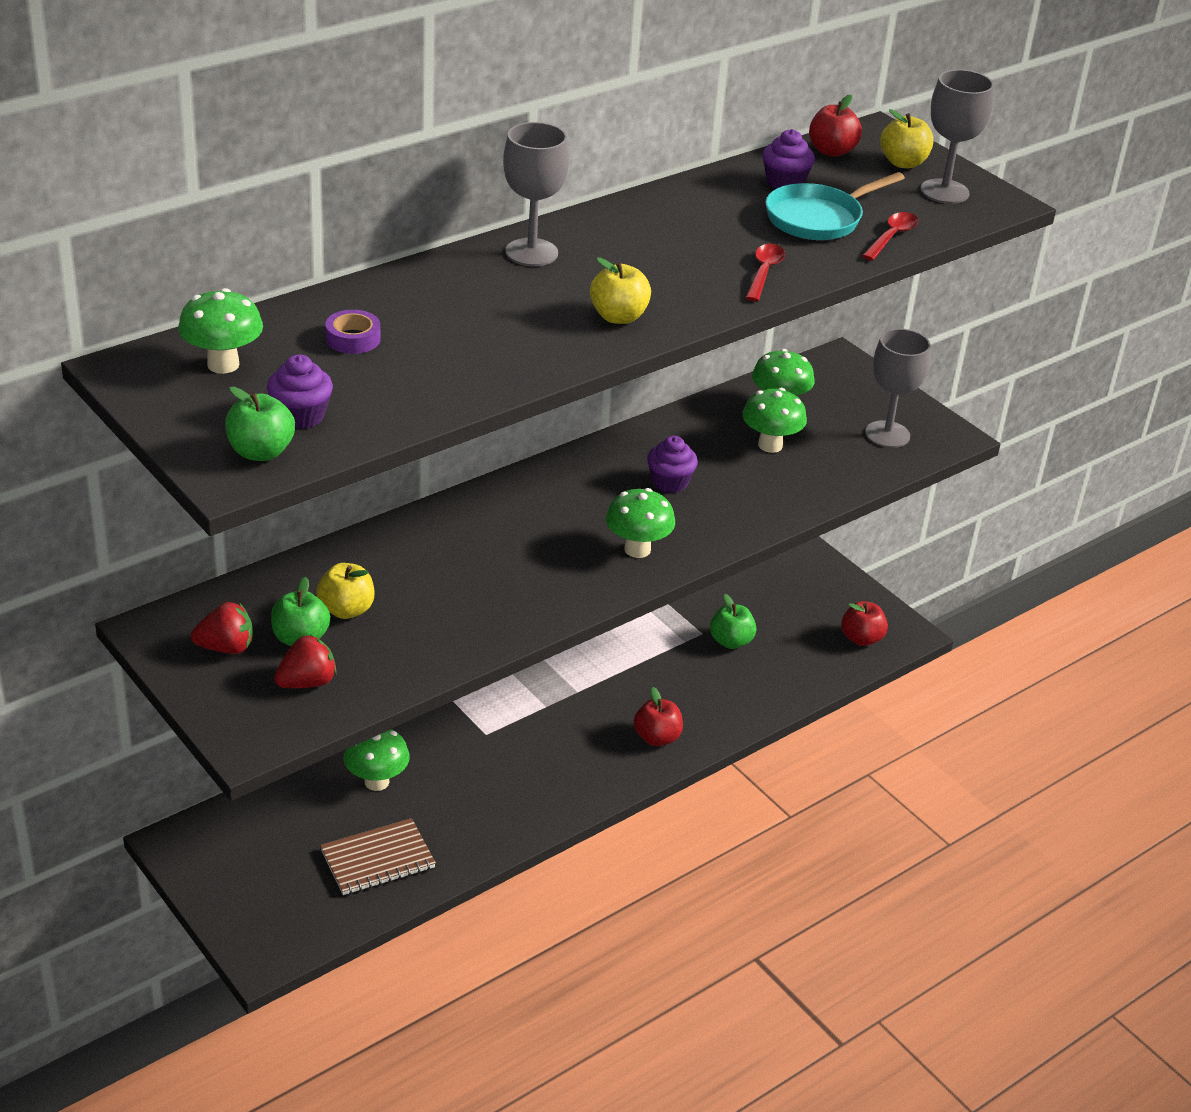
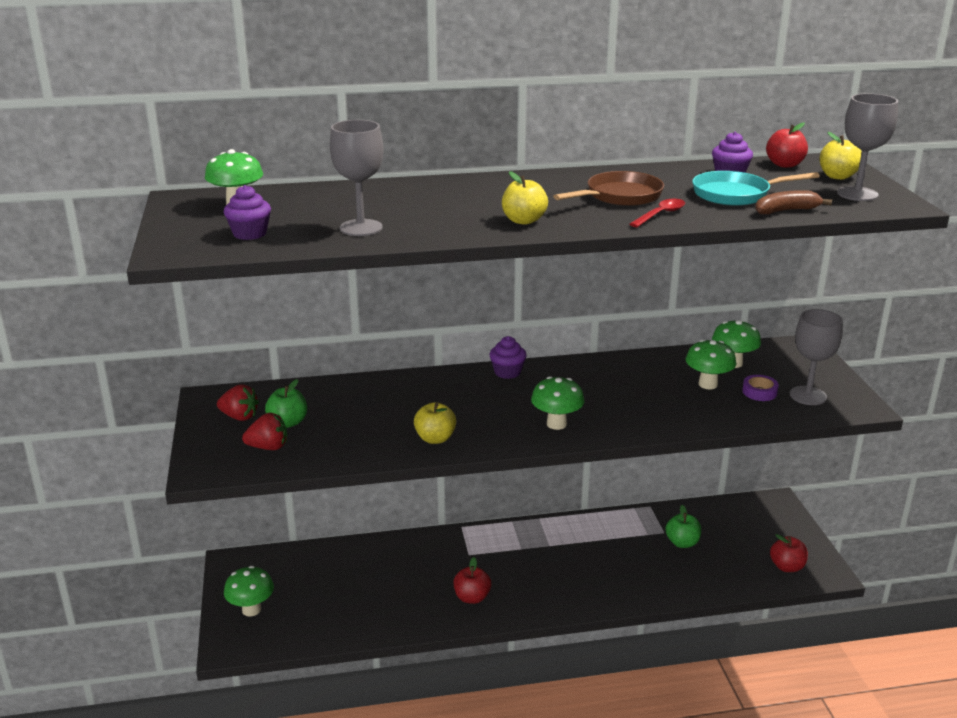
camera: 30 degrees right, 10 degrees down
green apple [225,387,295,461] -> none
yellow apple [316,563,375,619] -> yellow apple moved to [414,402,456,444]
brown notebook [320,818,436,895] -> none
purple tape [326,310,380,354] -> purple tape moved to [742,375,779,401]
green mushroom [344,729,410,791] -> green mushroom moved to [224,566,274,617]
grey goblet [503,122,569,266] -> grey goblet moved to [330,120,384,236]
red apple [634,687,683,746] -> red apple moved to [453,557,491,604]
purple cupcake [647,436,698,493] -> purple cupcake moved to [489,336,527,379]
red spoon [862,212,918,261] -> brown banana [755,190,832,214]
none -> brown pan [553,171,664,206]

